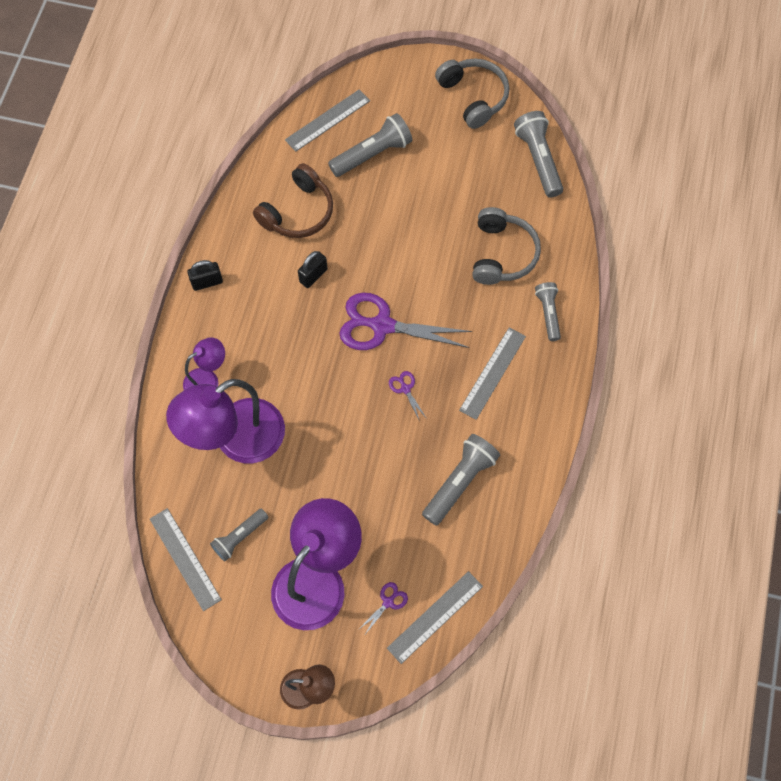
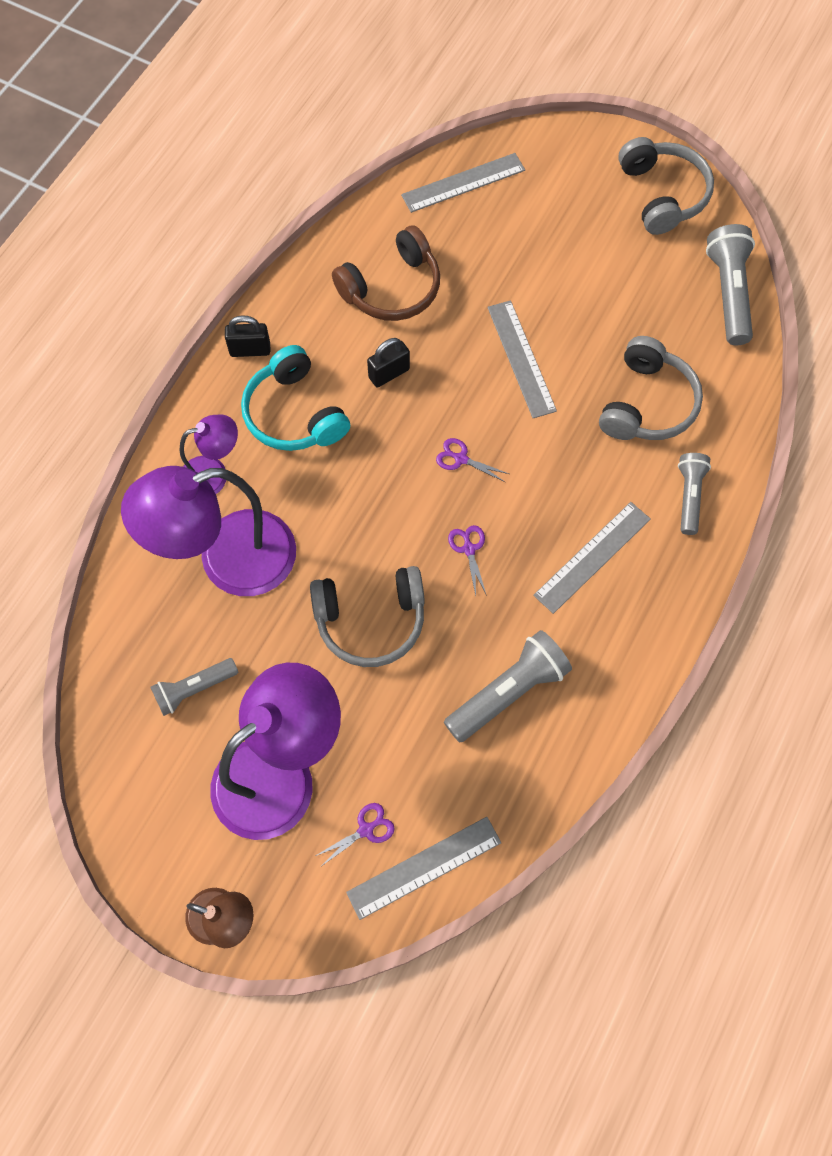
camera: 15 degrees right, 0 degrees up
grey ruler [150,508,222,611] -> grey ruler moved to [487,300,557,418]
grey flashlight [328,113,412,177] -> none
purple scissors [339,293,472,350] -> purple scissors [436,438,509,482], size x0.42
none -> turquoise headphones [241,345,350,451]
none -> grey headphones [310,566,425,667]

